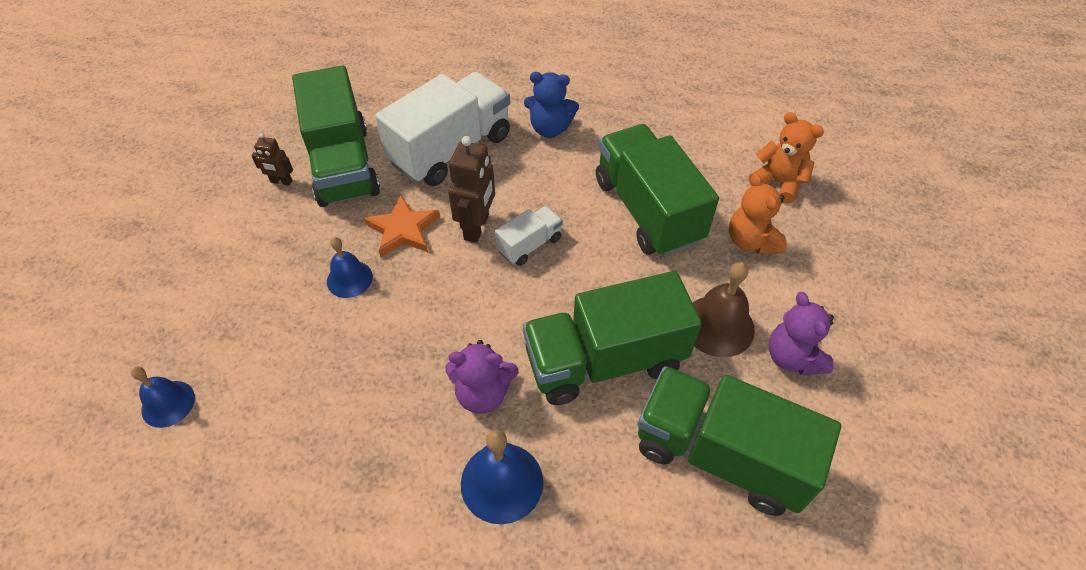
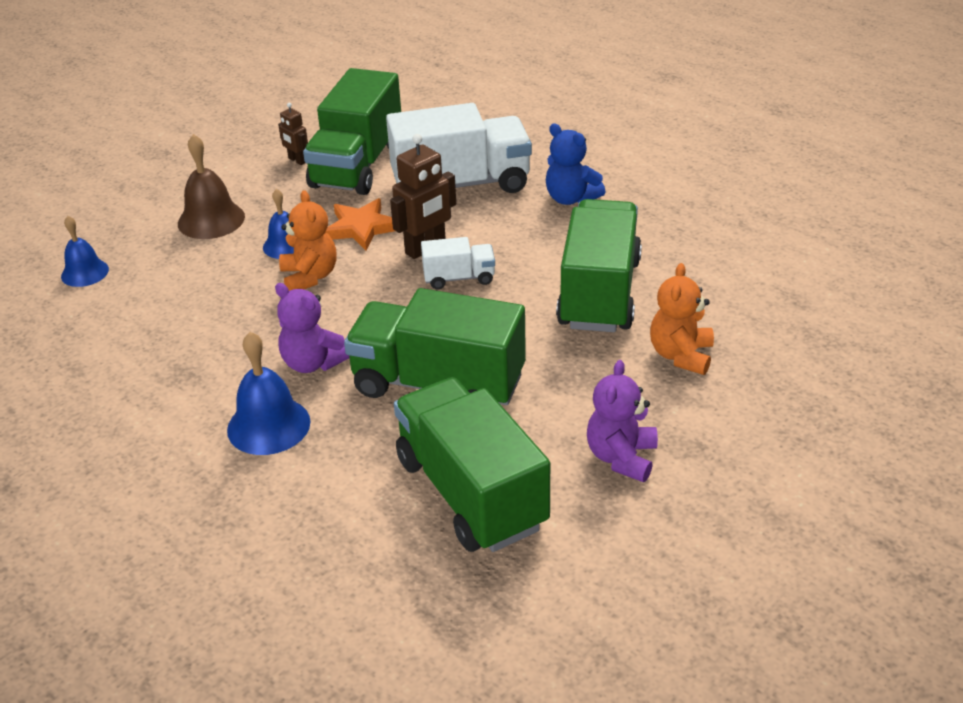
camera: 35 degrees right, 15 degrees down
brown bell [693,262,755,358] -> brown bell moved to [178,134,245,239]
orange teddy bear [749,112,824,204] -> orange teddy bear moved to [279,190,337,291]

